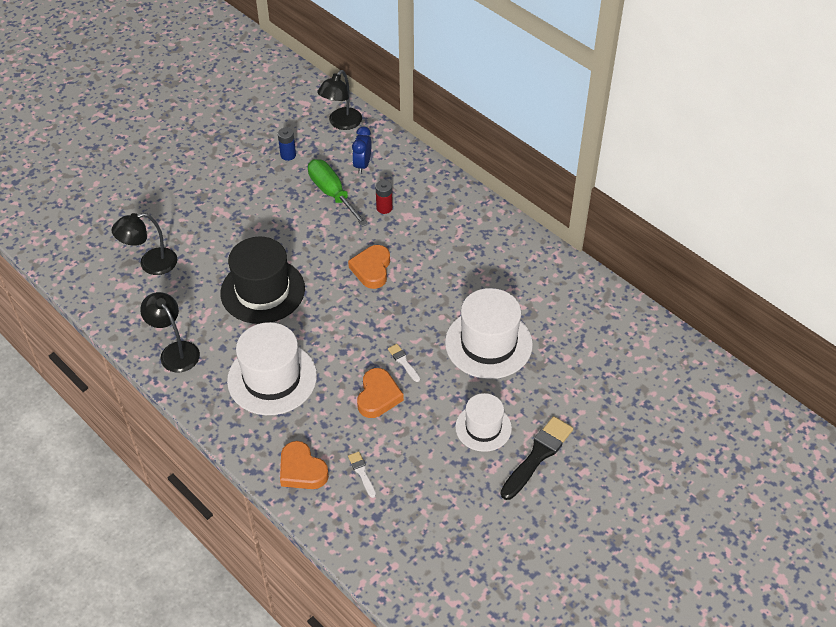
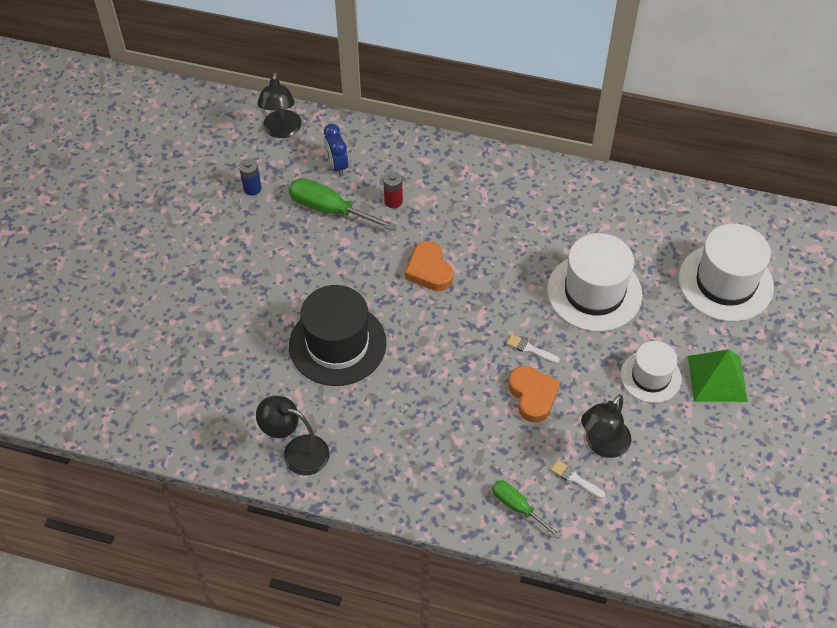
camera: 30 degrees left, 5 degrees up
black lamp [111,213,177,275] -> black lamp moved to [581,394,631,458]
white hat [227,322,317,415] -> white hat moved to [678,224,774,322]
orange heart [280,441,329,489] -> green screwdriver [492,480,562,538]
black brush [501,416,573,500] -> green pyramid [688,349,748,402]

